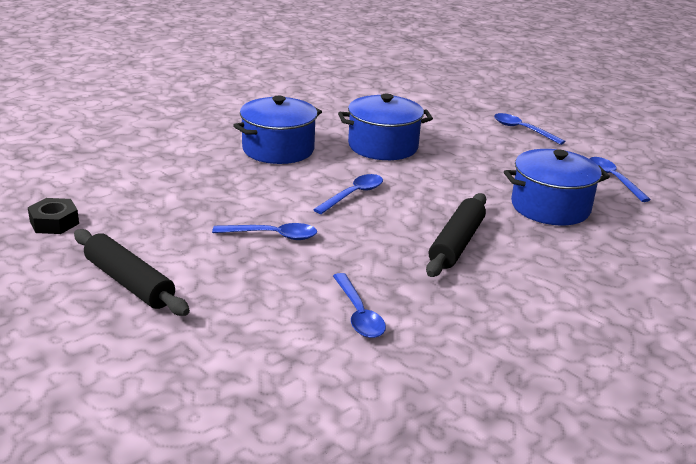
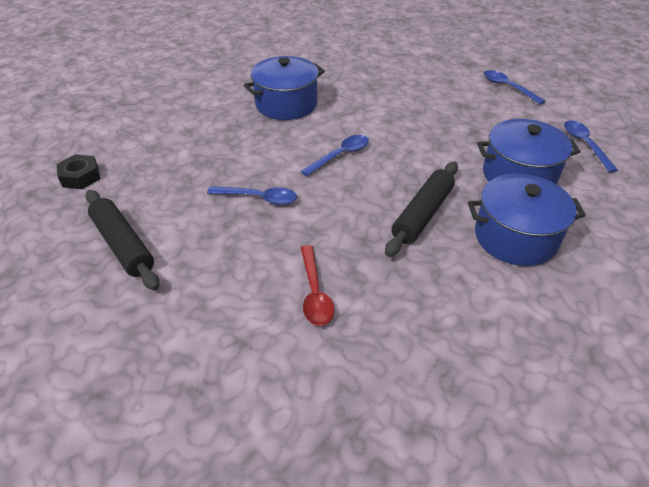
camera: 10 degrees right, 15 degrees up
blue spoon [333,273,386,338] -> red spoon [301,245,335,326]
blue pot [338,94,433,160] -> blue pot moved to [468,174,586,266]

